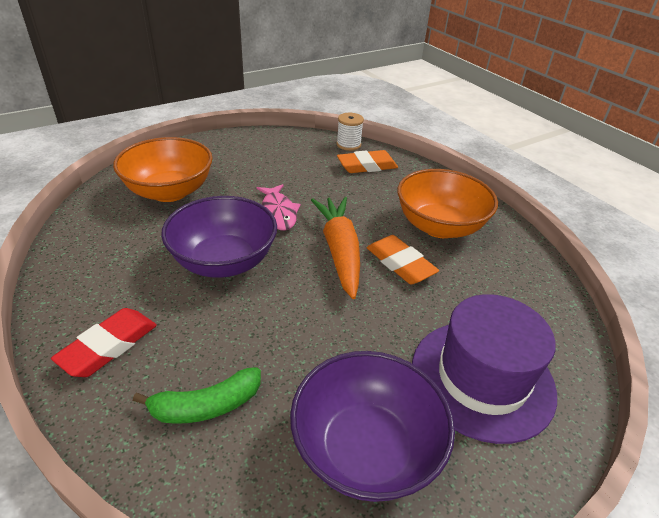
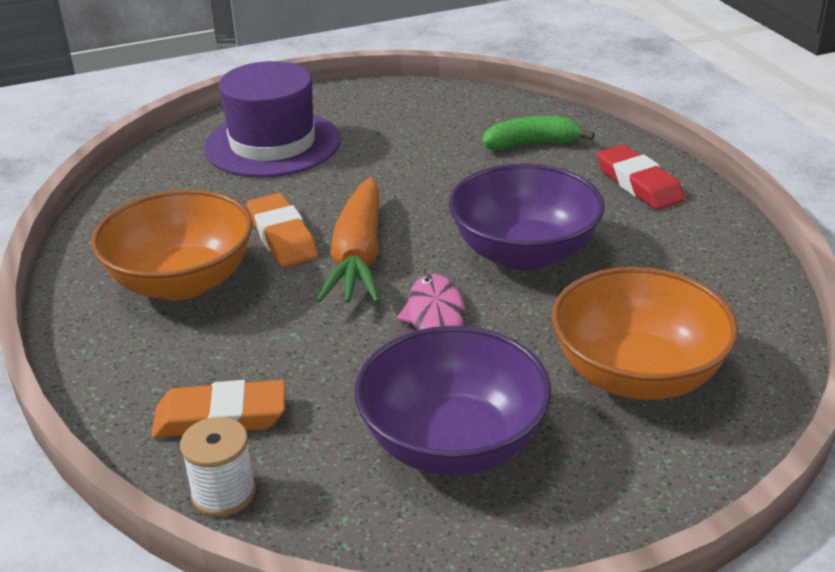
camera: 165 degrees left, 5 degrees down
red eraser [51,308,157,377] -> red eraser turned 75 degrees counterclockwise [597,145,685,210]
purple bowl [290,351,455,502] -> purple bowl moved to [354,326,551,476]

